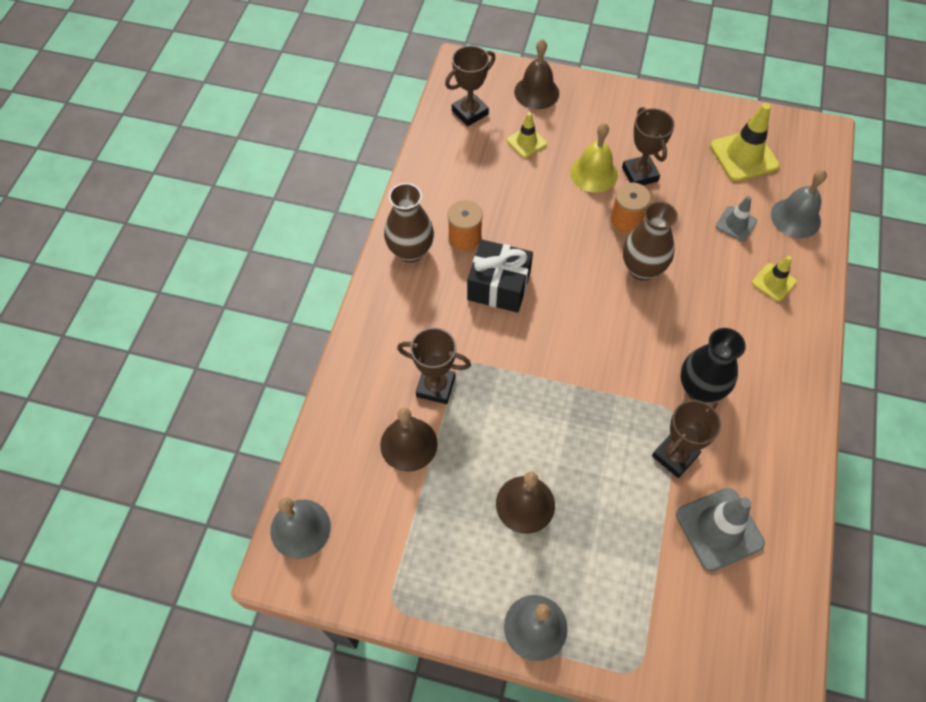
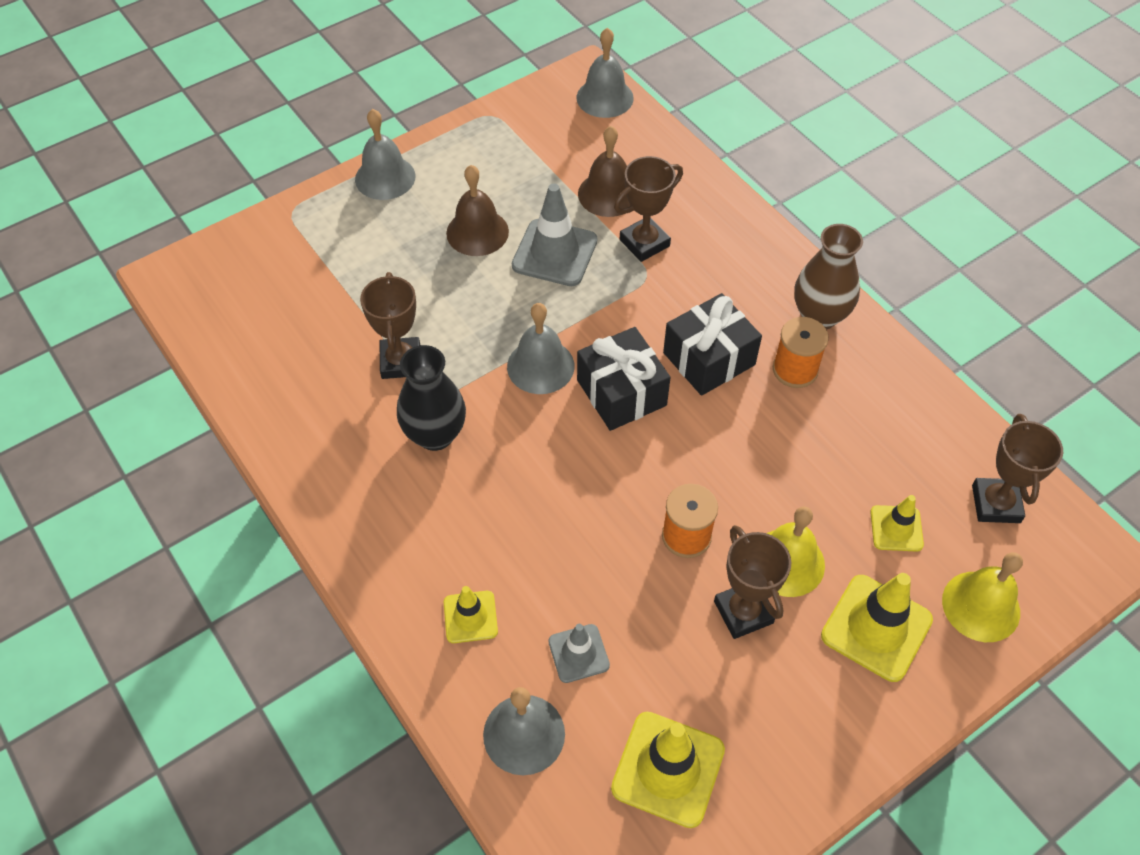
camera: 130 degrees right, 5 degrees down
brown bell [514,39,559,109] -> yellow bell [942,552,1023,642]
brown trophy [622,107,675,185] -> brown trophy turned 45 degrees clockwise [714,525,791,639]
brown vase [623,201,678,281] -> none
grey traffic cone [676,488,765,571] -> grey traffic cone moved to [512,183,597,286]
none -> grey bell [507,303,575,394]
none -> black gift [577,327,671,431]
none -> yellow traffic cone [821,573,933,682]

